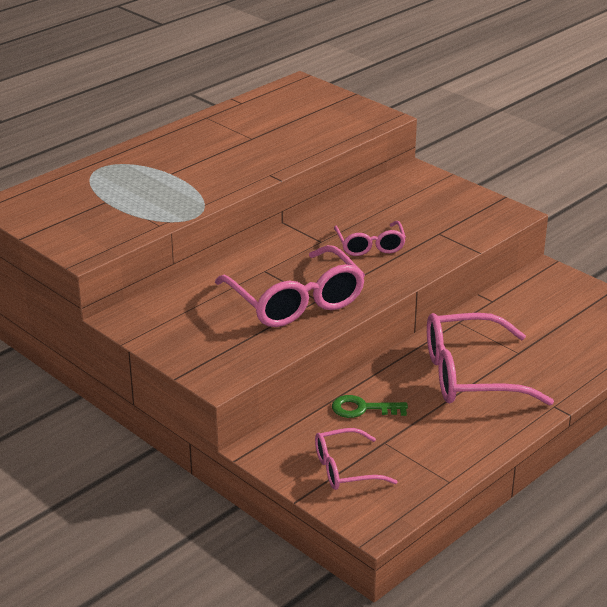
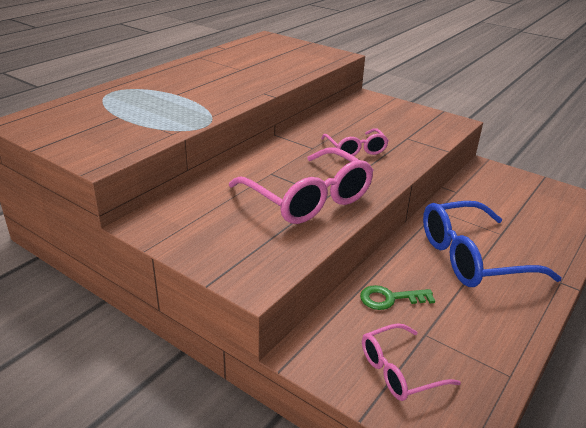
camera: 10 degrees left, 0 degrees up
pink glasses [427,313,554,405] -> blue glasses [423,201,562,287]

